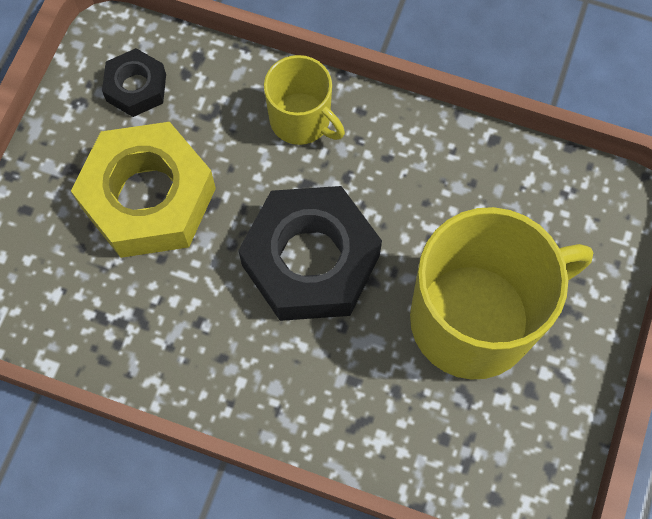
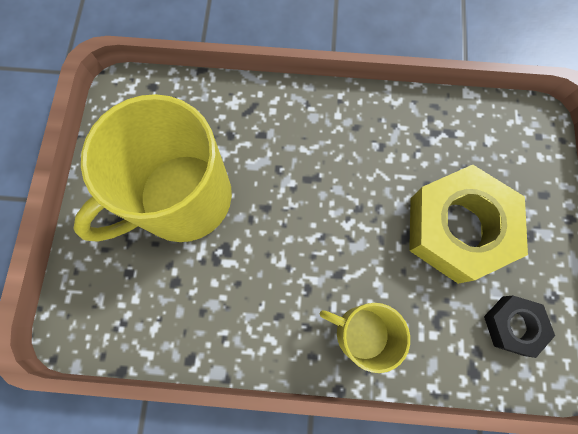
camera: 165 degrees right, 5 degrees up
black nut [238,186,382,321] -> none

